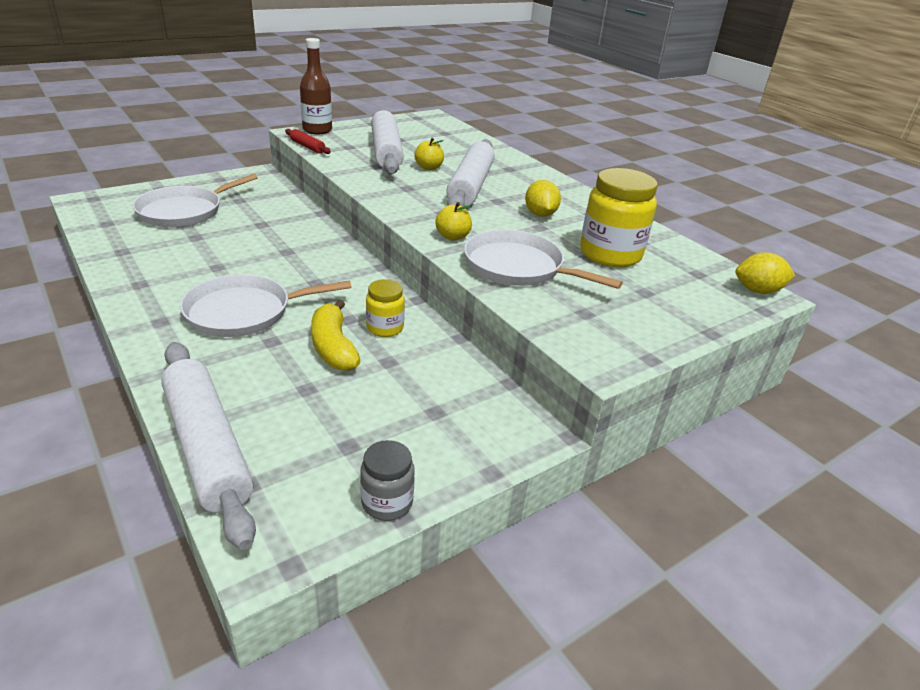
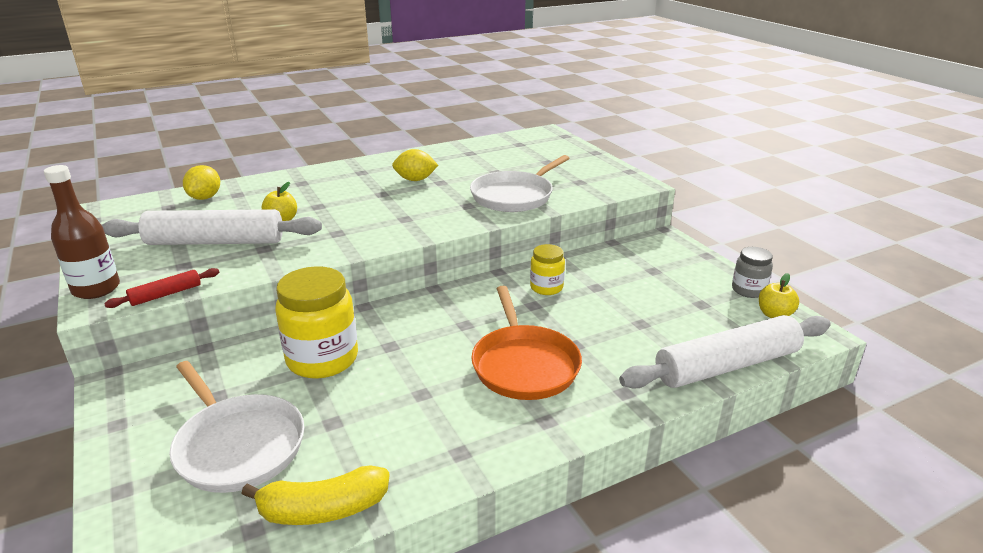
camera: 80 degrees left, 5 degrees down
white pan [180,274,352,337] -> orange pan [471,286,582,400]
yellow banana [311,300,360,371] -> yellow banana moved to [241,465,390,525]
yellow apple [436,202,472,241] -> yellow apple moved to [759,273,799,318]
white rolling pin [446,139,495,207] -> none
yellow jar [580,168,658,267] -> yellow jar moved to [275,266,358,379]
yellow lemon [735,252,795,294] -> yellow lemon moved to [183,165,220,200]

